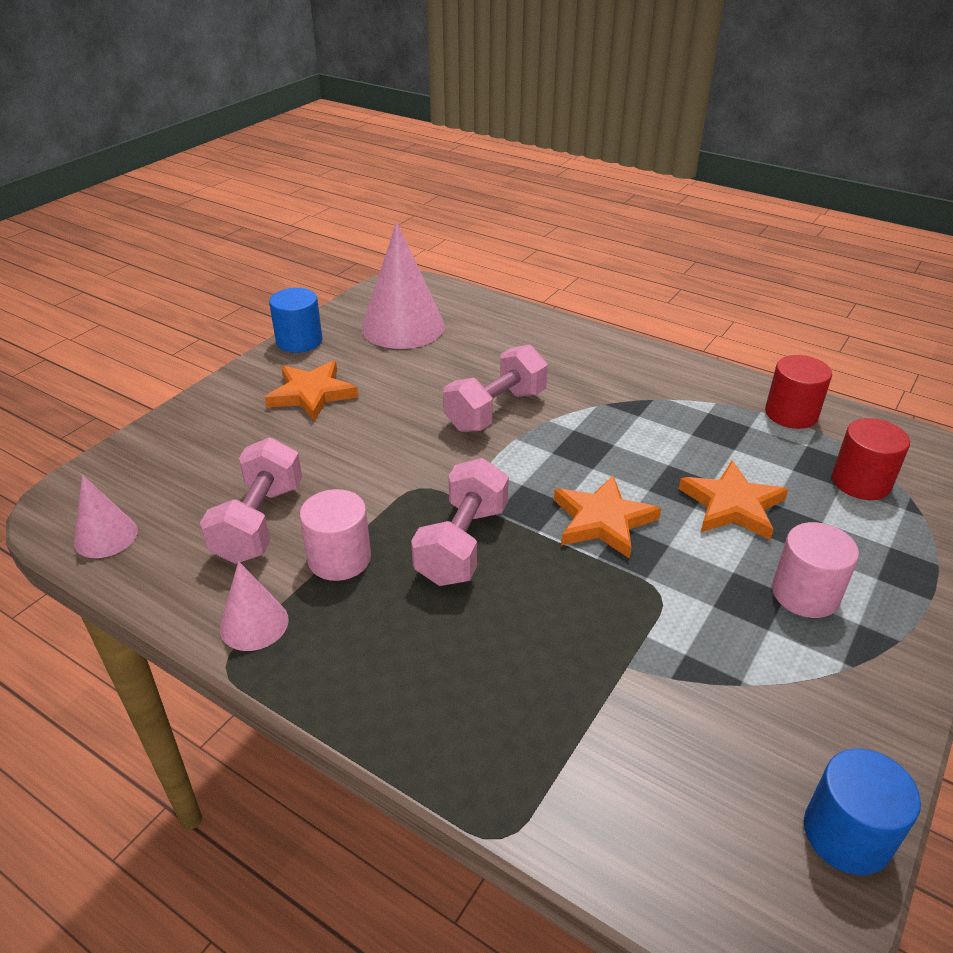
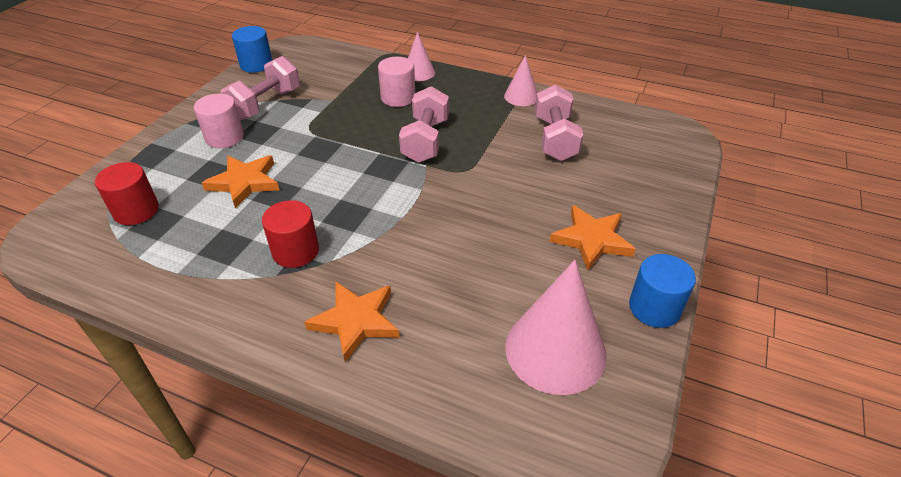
camera: 170 degrees right, 5 degrees up
pink cone [74,475,138,558] -> pink cone moved to [408,32,435,81]
pink cylinder [300,489,371,581] -> pink cylinder moved to [378,57,415,107]
pink dumbbell [443,344,548,432] -> pink dumbbell moved to [221,56,300,120]
orange star [554,475,661,559] -> orange star moved to [304,282,400,362]
red cylinder [765,355,832,429] -> red cylinder moved to [262,200,319,268]

